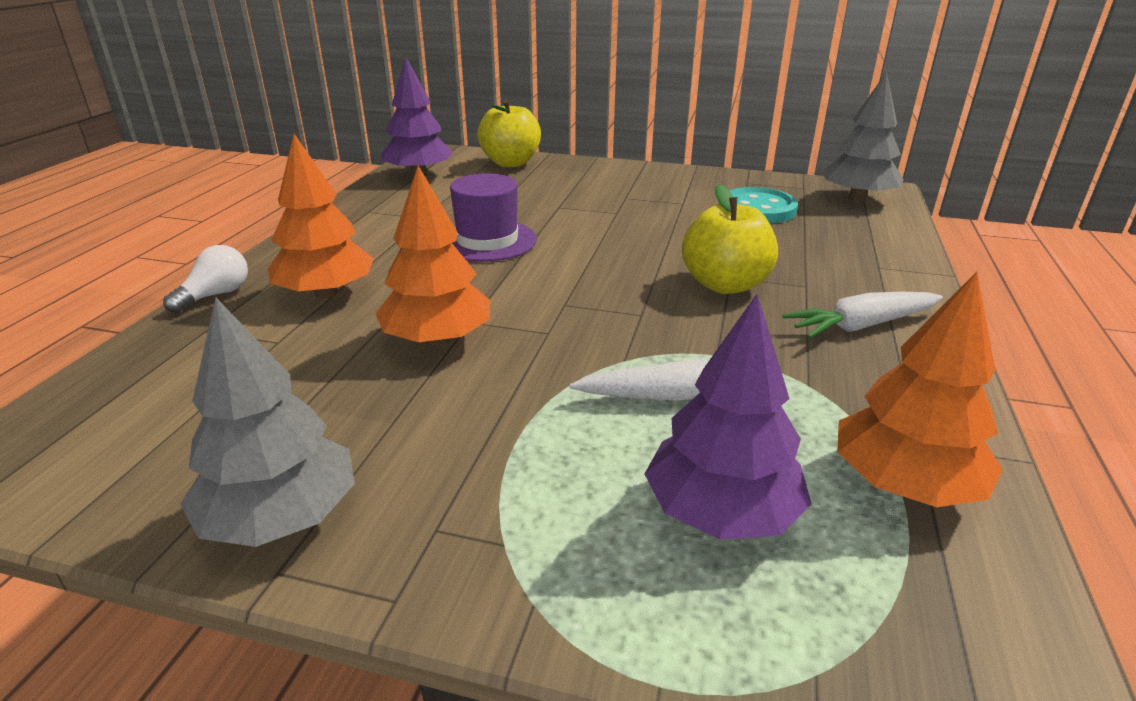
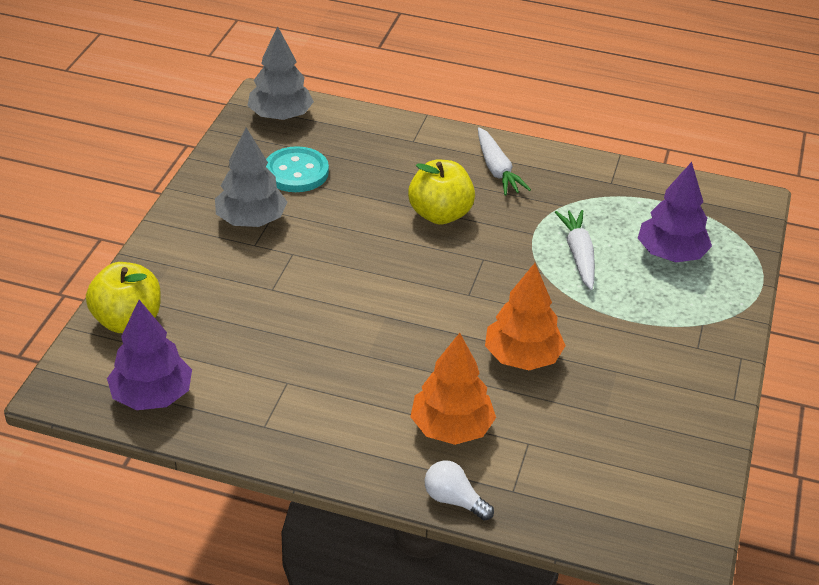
camera: 90 degrees left, 10 degrees up
grey tree [180,297,355,547] -> grey tree moved to [215,127,287,227]
purple hat [450,173,537,262] -> none
orange tree [837,272,1003,507] -> none

